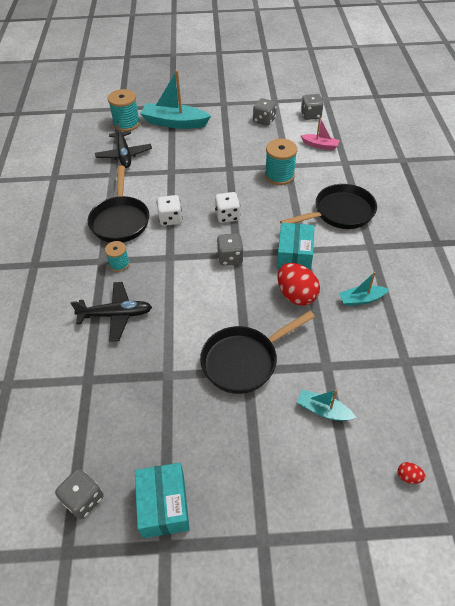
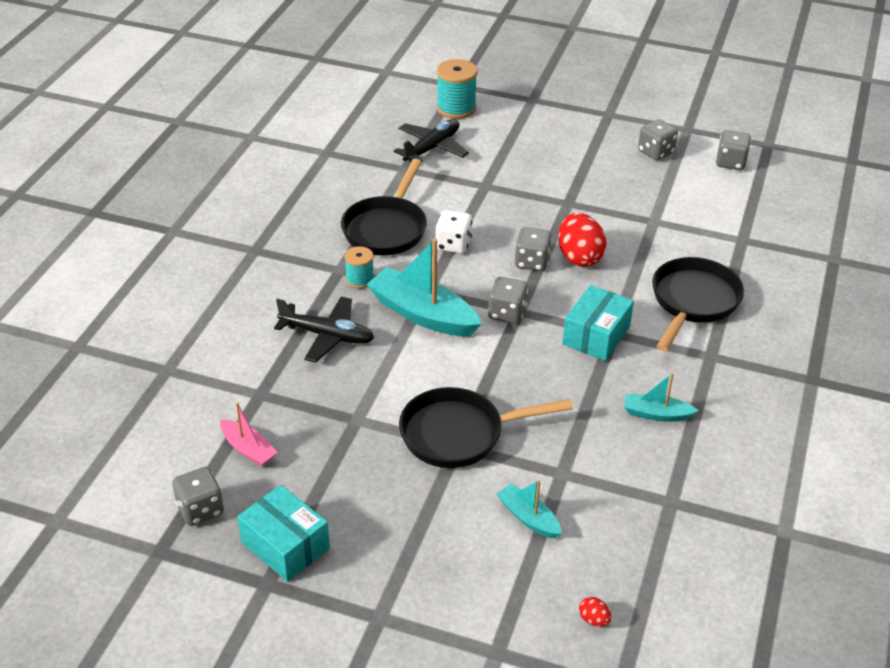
camera: 20 degrees right, 10 degrees down
black plane [95,121,152,168] -> black plane turned 150 degrees counterclockwise [394,119,469,163]
turquoise box [135,463,190,538] -> turquoise box turned 60 degrees counterclockwise [237,485,330,582]
turquoise boat [140,70,211,129] -> turquoise boat moved to [366,238,481,337]
white dice [215,192,240,223] -> grey dice [515,227,552,271]
turquoise spool [265,139,297,185] -> none
red egg [277,263,320,305] -> red egg moved to [558,213,606,267]
black pan [280,184,377,229] -> black pan turned 60 degrees counterclockwise [652,257,744,351]
pink boat [301,117,340,150] -> pink boat moved to [220,402,278,467]

